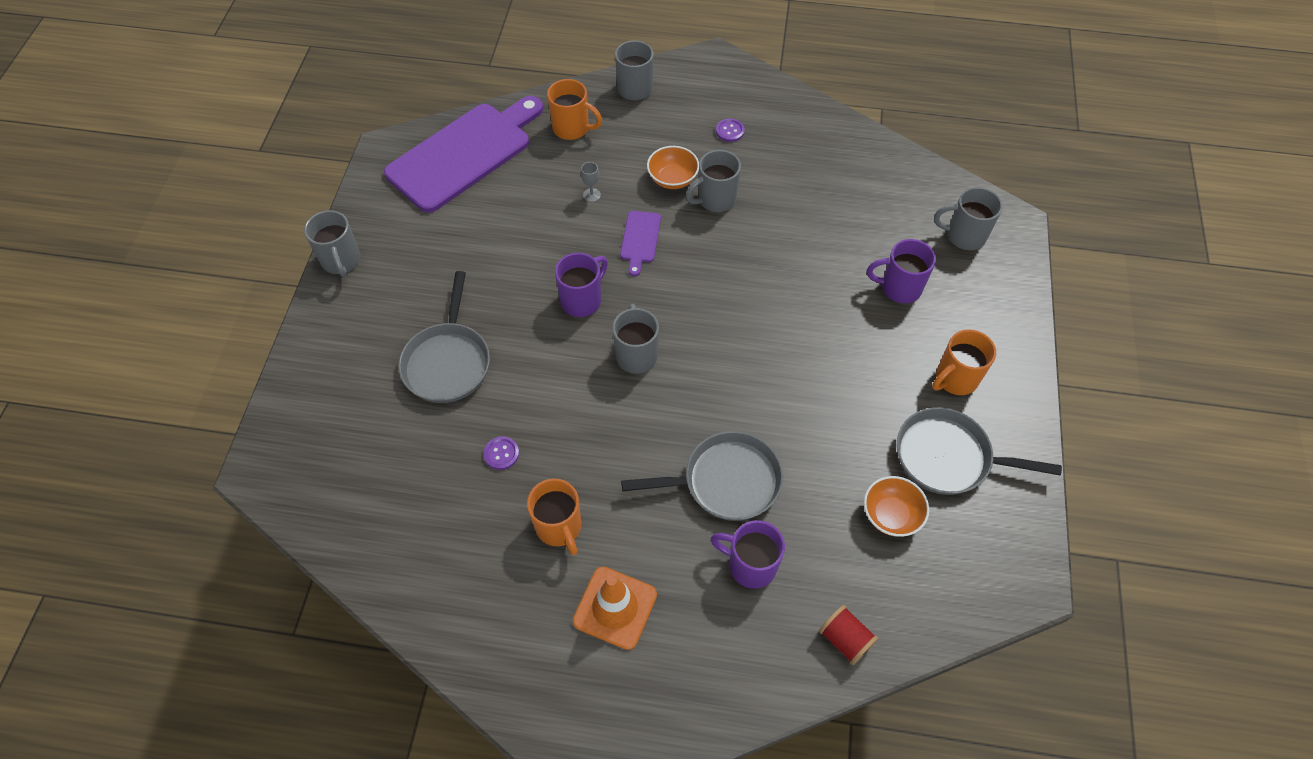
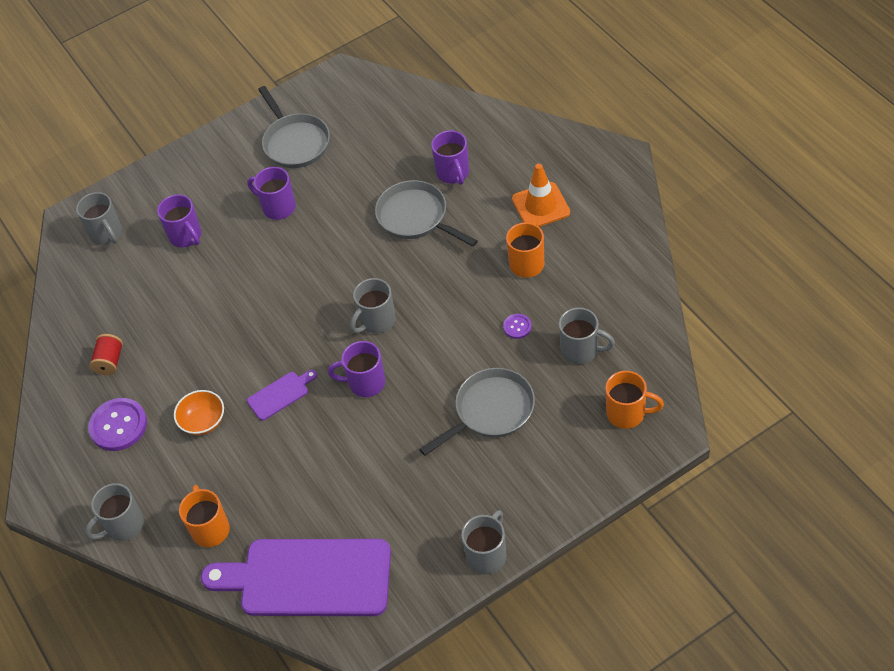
camera: 125 degrees left, 5 degrees down
grey goblet [581,162,601,202] -> none
grey mug [686,150,741,212] -> grey mug moved to [559,307,615,364]
purple button [716,118,745,142] -> purple button [88,398,147,451], size x2.00
red spool [819,605,878,665] -> red spool moved to [90,334,123,375]
orange bowl [864,476,929,537] -> none
orange mug [932,329,996,395] -> orange mug moved to [605,371,664,429]
none -> purple mug [247,167,296,220]

